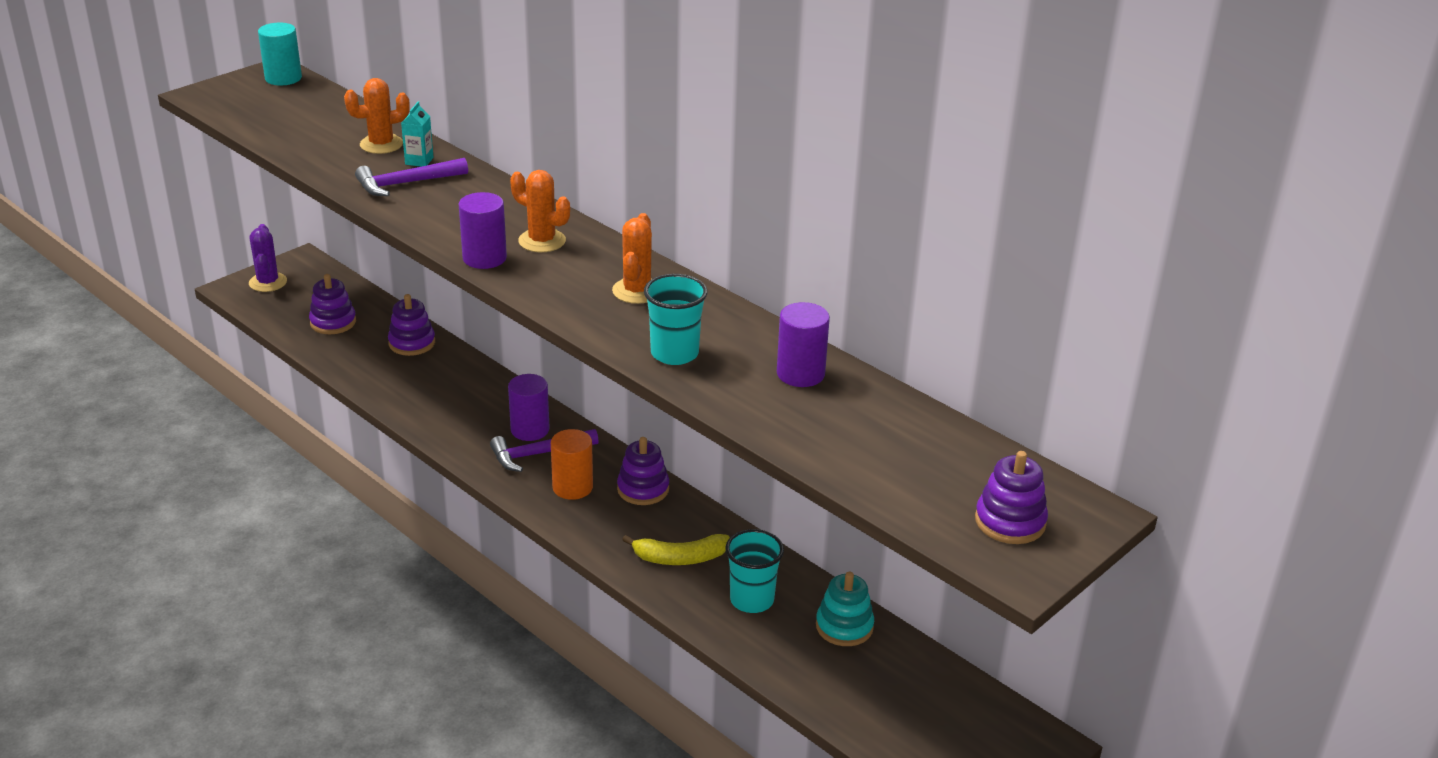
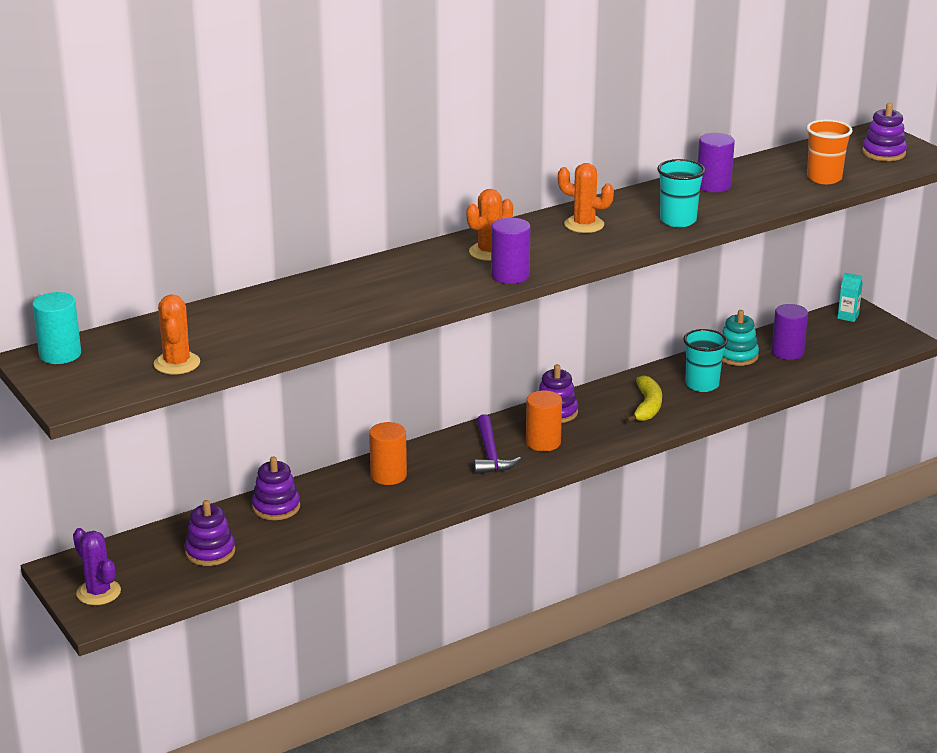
camera: 75 degrees left, 5 degrees down
purple cactus [249,224,287,292] -> purple cactus turned 45 degrees clockwise [73,528,121,605]
orange cactus [344,78,410,154] -> orange cactus moved to [153,294,200,374]
purple hammer [355,158,468,196] -> none
turquoise carton [401,101,433,167] -> turquoise carton moved to [838,273,863,322]
purple cylinder [508,374,550,441] -> purple cylinder moved to [772,304,808,360]
none -> orange cylinder [369,422,407,485]
none -> orange cup [806,119,853,184]

